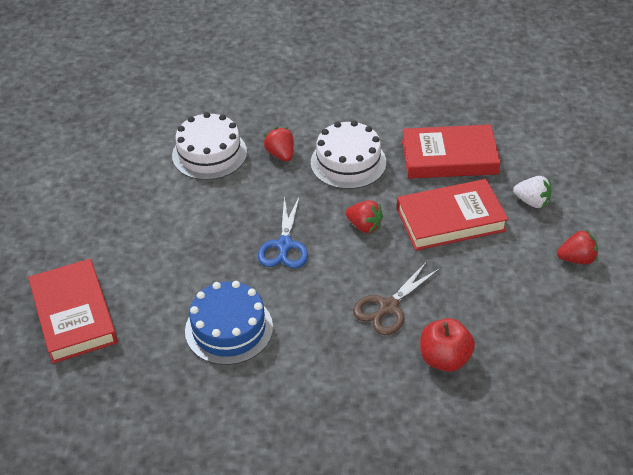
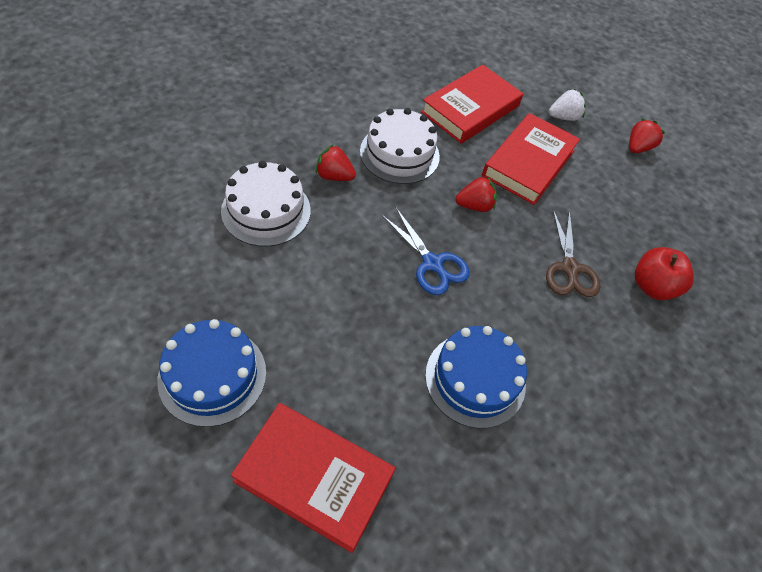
camera: 50 degrees left, 10 degrees up
none -> blue cake [157,319,266,427]

